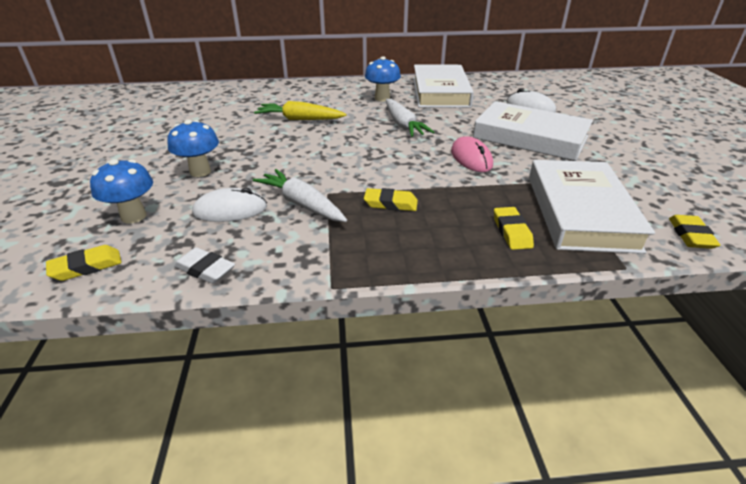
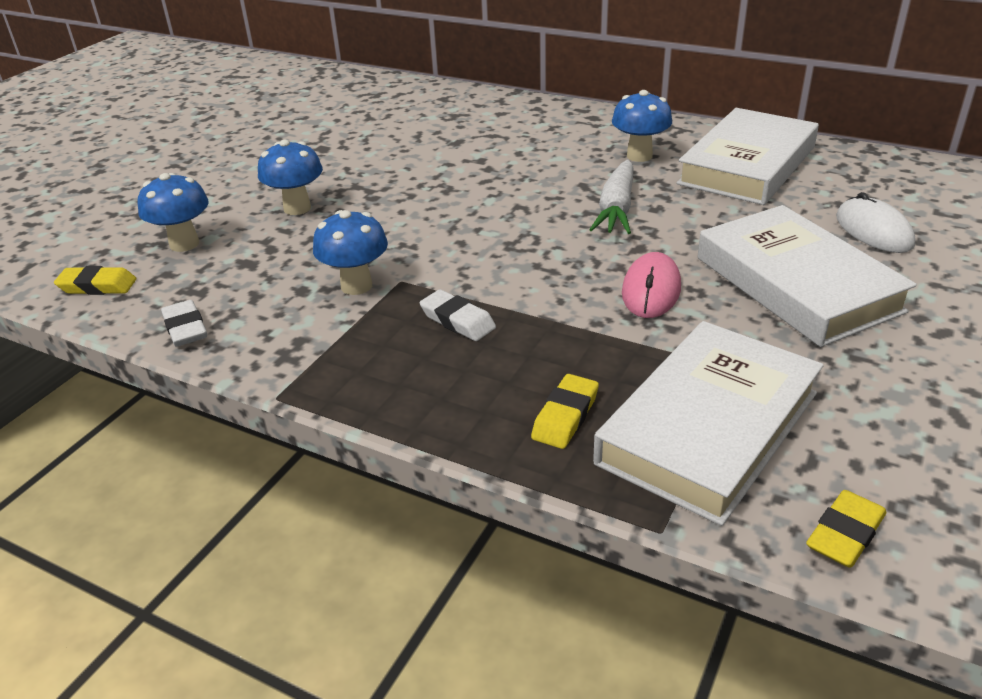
camera: 35 degrees right, 0 degrees up
white mouse [192,188,267,222] -> none
white carrot [253,169,347,222] -> blue mushroom [313,210,388,295]
yellow carrot [254,101,346,120] -> none
yellow eraser [364,188,418,211] -> white eraser [420,290,496,341]

